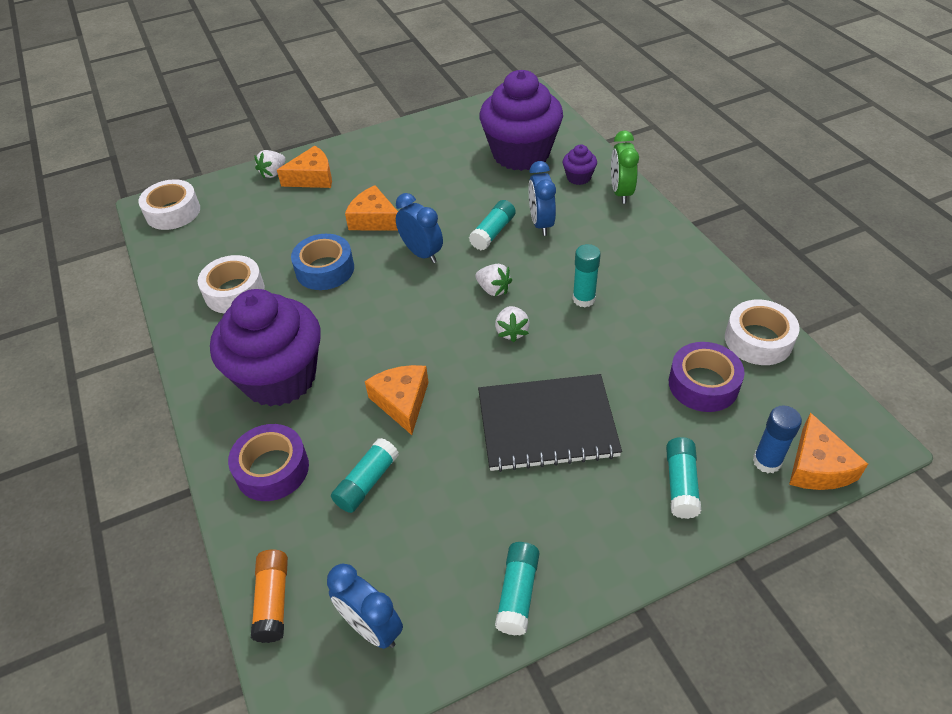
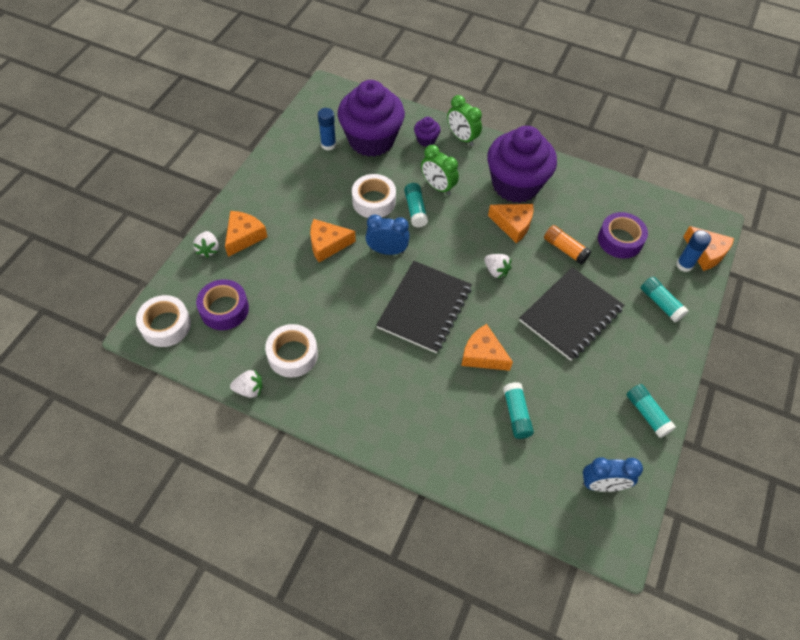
camera: 45 degrees left, 10 degrees up
purple cupcake [210,289,321,407] -> purple cupcake moved to [487,126,557,203]
purple tape [228,424,309,501] -> purple tape moved to [196,279,249,330]
orange glue stick [251,550,288,643] -> orange glue stick moved to [544,225,591,264]
blue tape [291,234,354,290] -> none
white strawberry [475,264,512,296] -> white strawberry moved to [230,369,263,398]
blue clock [529,161,556,236] -> green clock [421,145,459,195]
turquoise glue stick [572,244,601,307] -> orange cheese [488,204,534,243]
white tape [725,300,799,365] -> white tape moved to [352,174,396,218]
none -> blue glue stick [318,108,336,151]
none -> black notebook [376,261,472,353]

